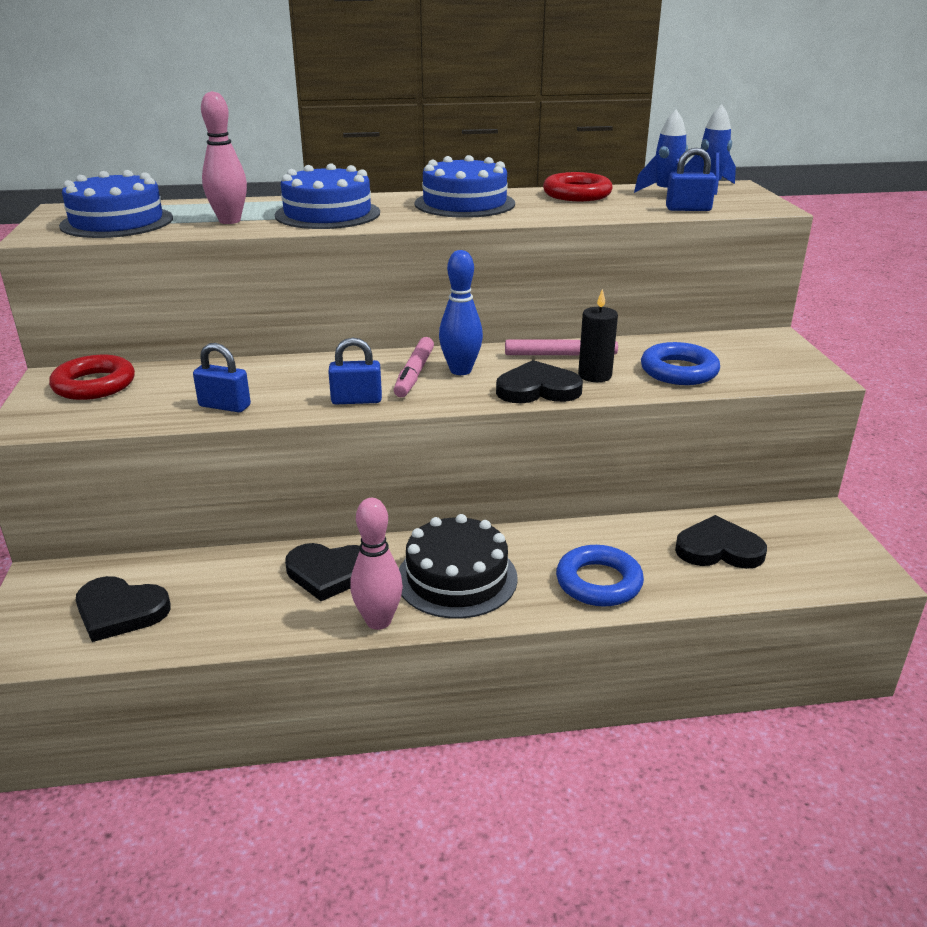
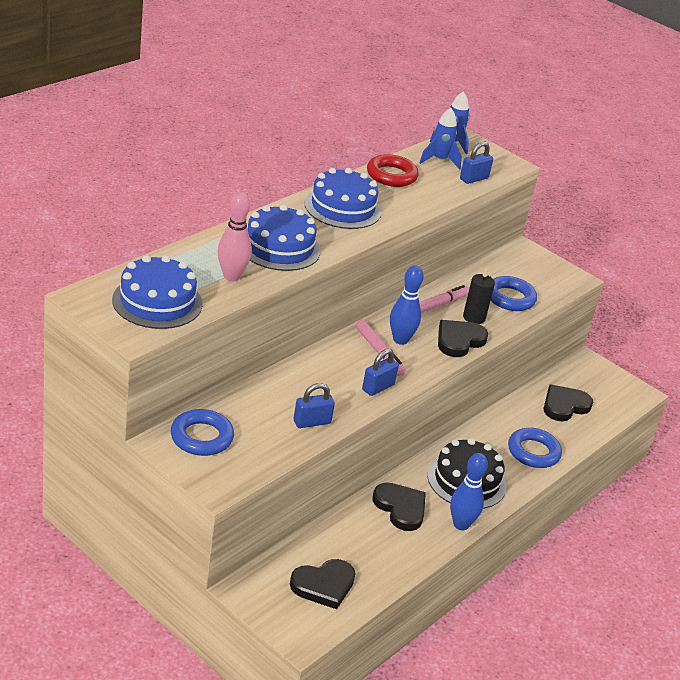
camera: 45 degrees left, 5 degrees up
red ring [49,355,135,400] -> blue ring [171,409,234,456]
black heart [285,543,360,601] -> black heart turned 90 degrees counterclockwise [372,483,426,531]
pink bowling pin [350,498,403,630] -> blue bowling pin [450,453,488,530]

